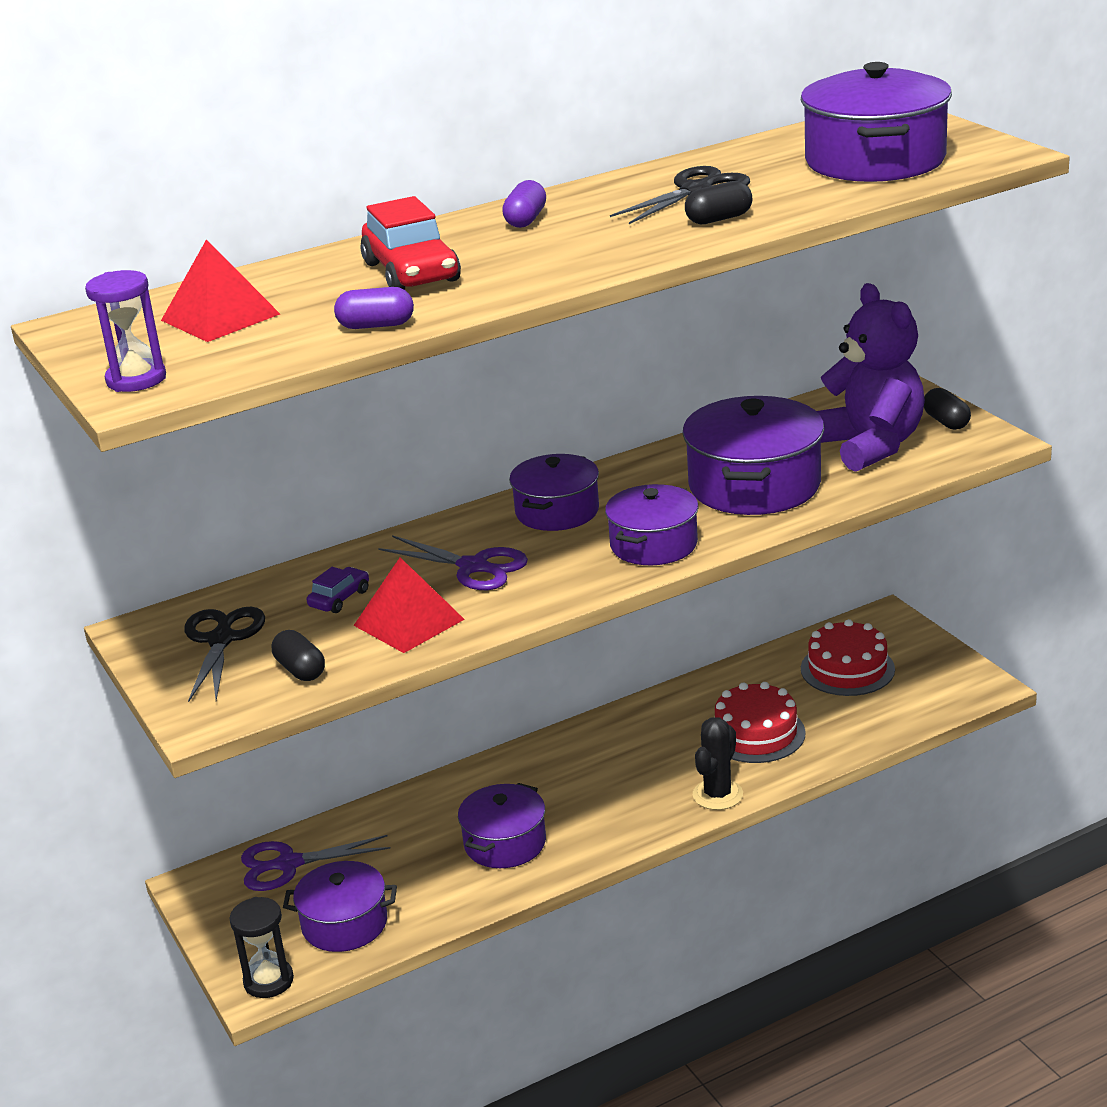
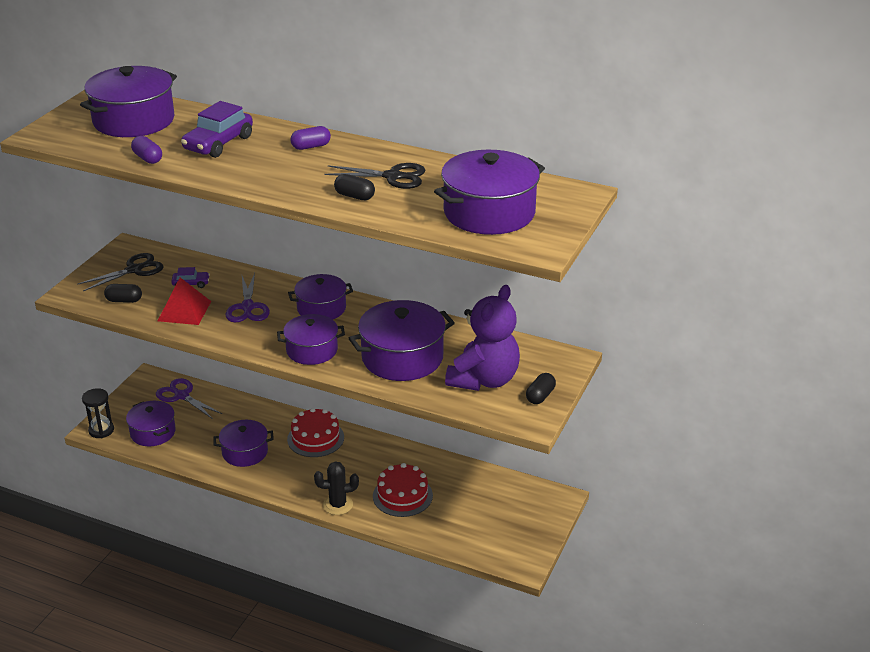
camera: 50 degrees right, 5 degrees up
purple hourglass [85,270,166,392] -> none
red pyramid [161,239,280,342] -> purple pot [80,66,177,137]
black capsule [272,630,325,681] -> black capsule turned 75 degrees clockwise [104,284,142,303]
red car [360,196,461,290] -> purple car [181,101,253,158]
red cake [801,619,895,696] -> red cake moved to [287,408,344,457]

